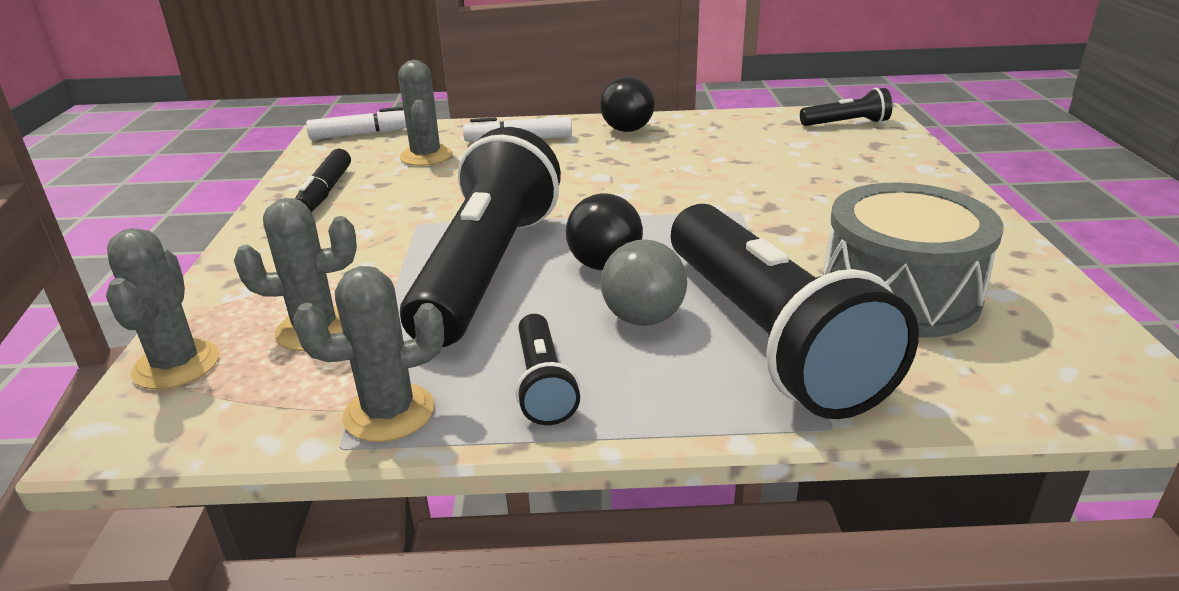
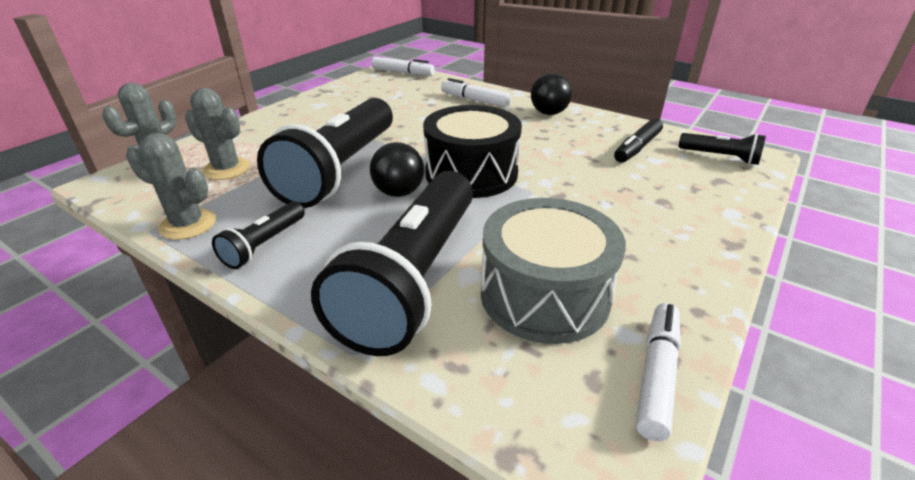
camera: 35 degrees right, 5 degrees up
black marker [295,149,351,213] -> black marker moved to [614,118,663,163]
grey cactus [398,60,452,166] -> none
black flashlight [400,127,561,347] -> black flashlight turned 150 degrees clockwise [257,98,393,208]
grey ball [601,239,687,326] -> none
none -> black drum [423,105,522,198]
none -> white marker [636,303,681,441]

